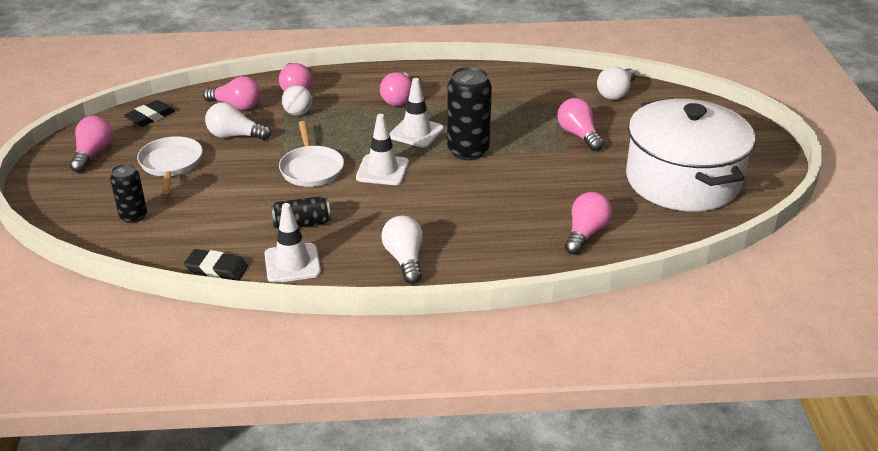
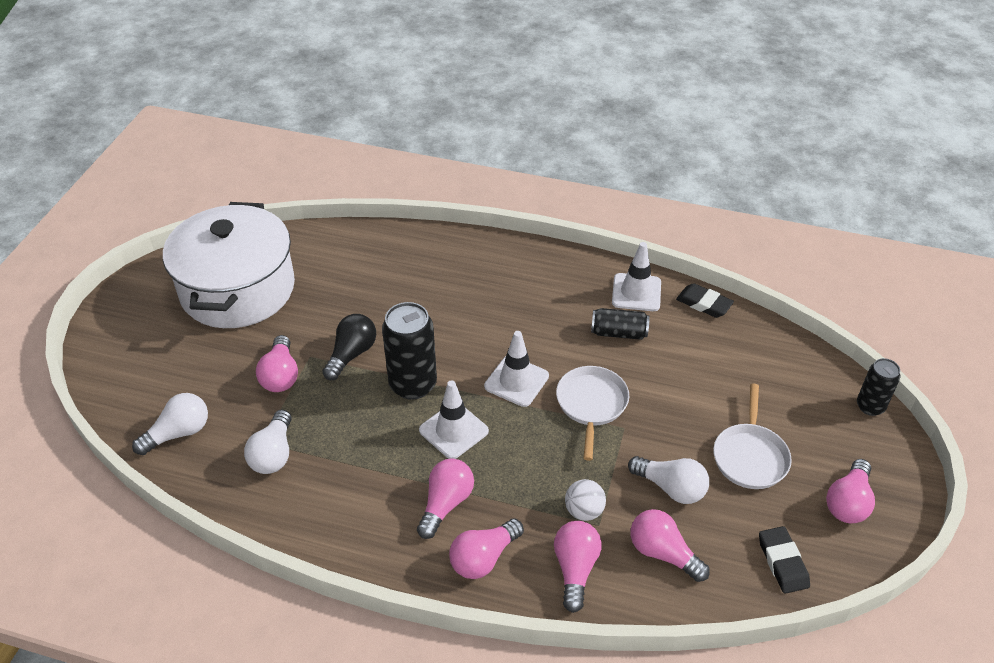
camera: 160 degrees left, 10 degrees up
black can [110,164,147,223] -> black can moved to [857,358,900,416]
black eraser [124,100,175,127] -> black eraser turned 75 degrees counterclockwise [759,526,810,594]
white light bulb [381,216,423,284] -> white light bulb moved to [244,410,292,474]
pink light bulb [565,192,612,255] -> pink light bulb moved to [449,518,524,579]
none -> black light bulb [322,314,376,380]

